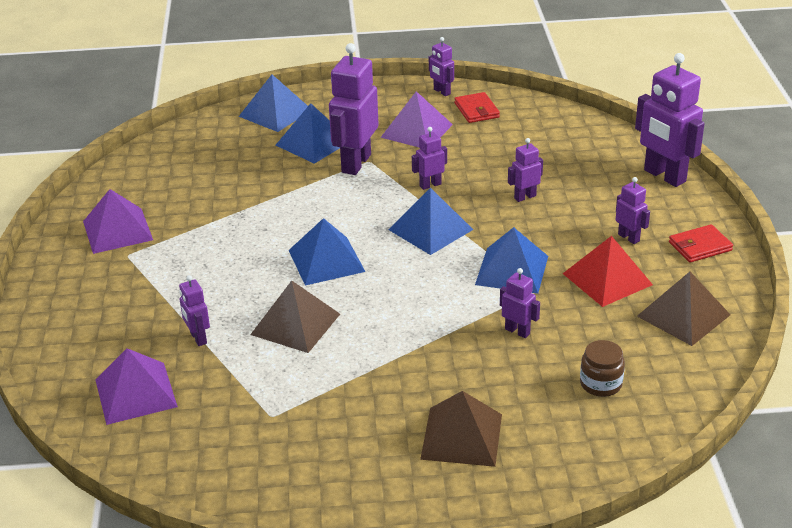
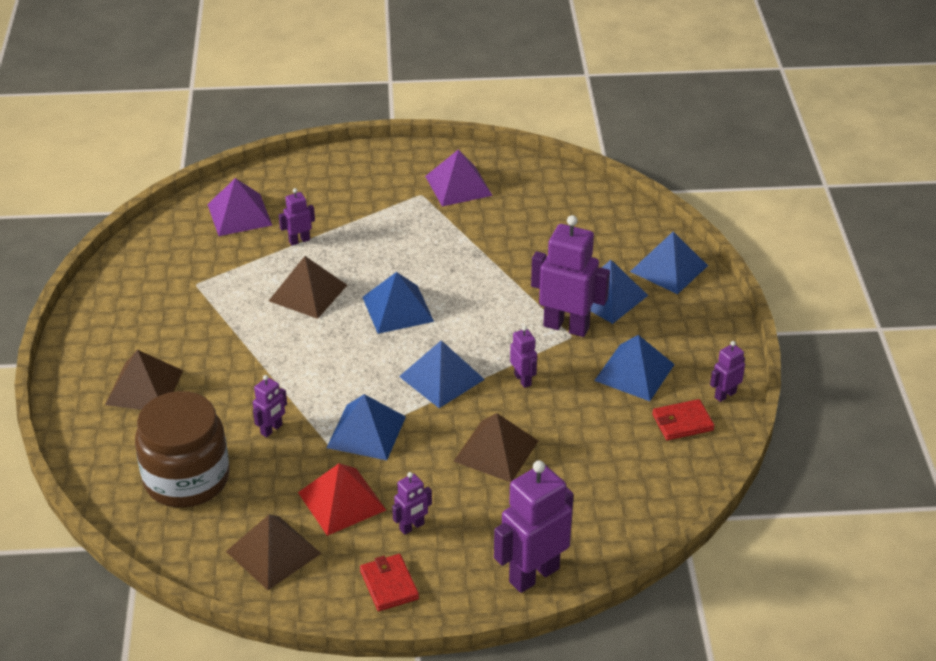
camera: 90 degrees right, 5 degrees up
purple pyramid [380,91,453,147] -> blue pyramid [594,335,675,401]
purple robot [508,138,543,202] -> brown pyramid [454,413,538,482]
brown jar [580,340,625,397] -> brown jar [135,391,230,508], size x2.22

